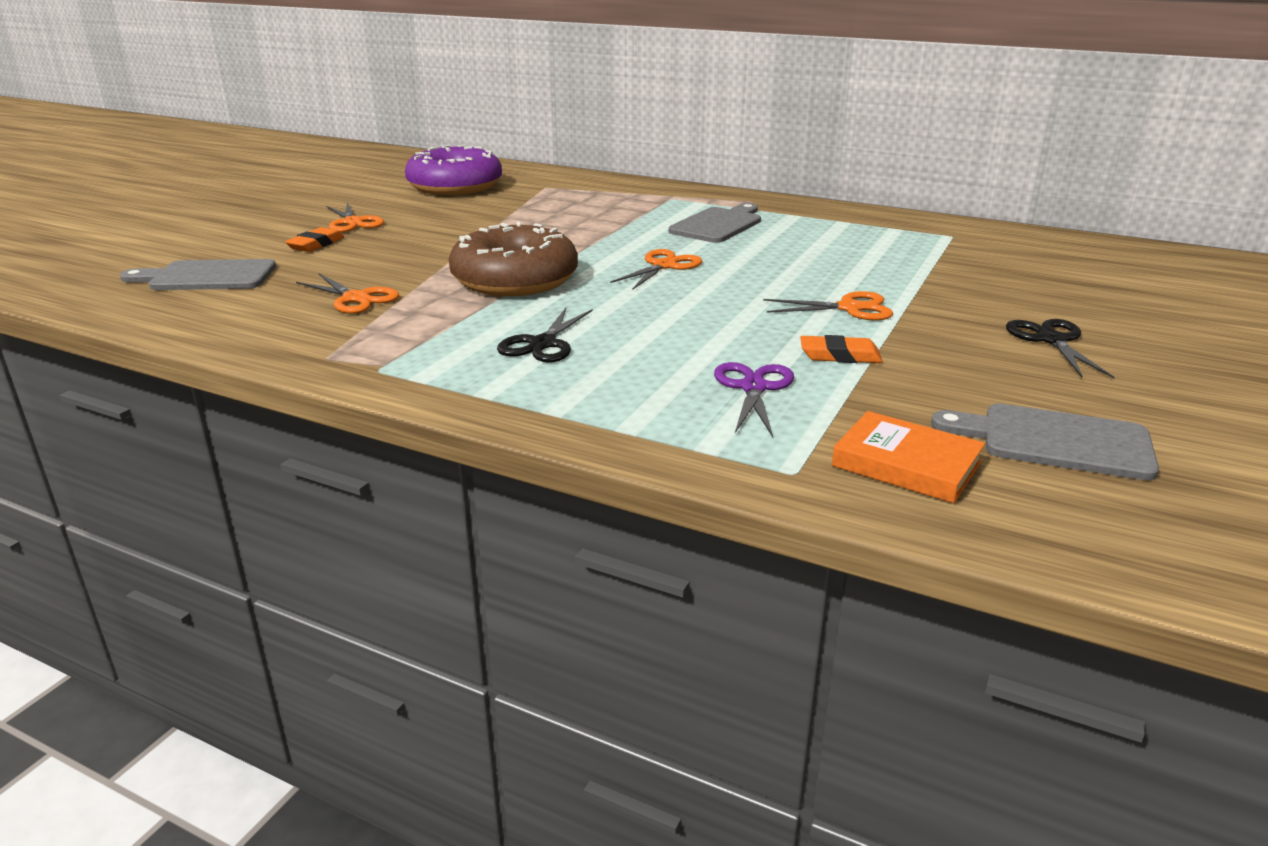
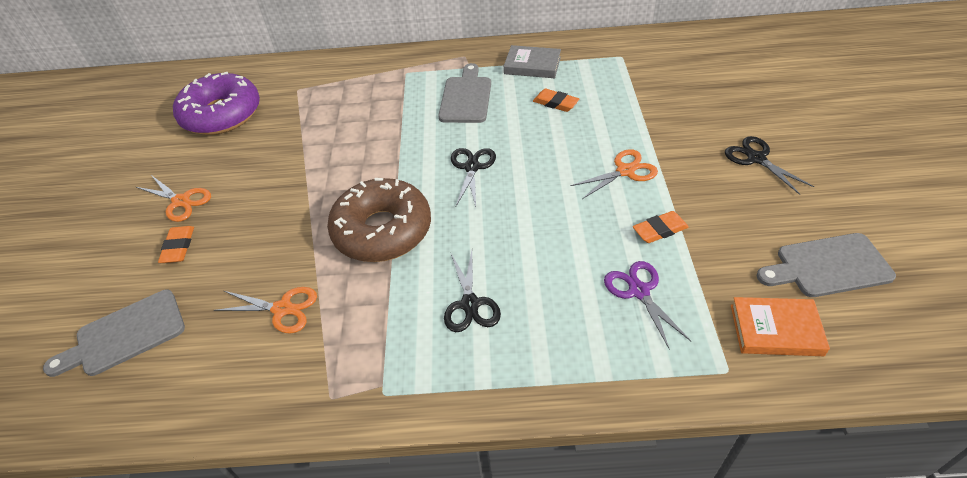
camera: 25 degrees left, 20 degrees up
orange scissors [610,249,702,290] -> black scissors [451,148,496,208]
none -> grey book [504,45,561,78]
none -> orange eraser [533,89,579,112]

